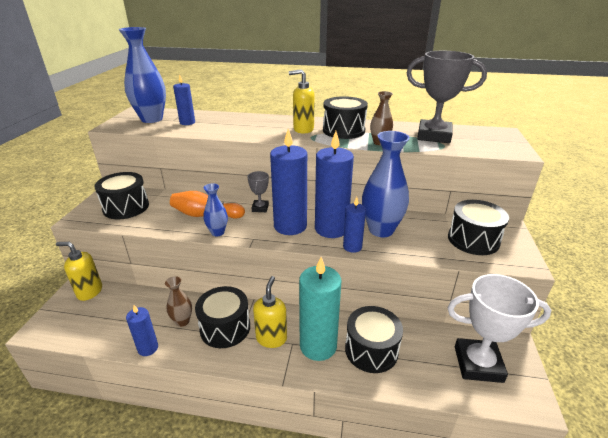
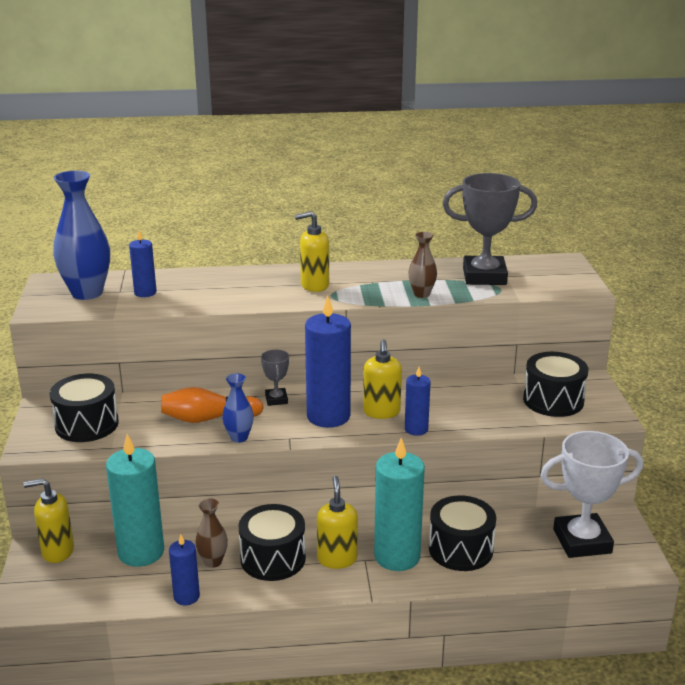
camera: 15 degrees left, 5 degrees down
blue candle [315,131,354,238] -> yellow soap dispenser [363,339,402,419]
black drum [323,96,368,139] -> none
blue vase [362,131,410,237] -> none
none -> turquoise candle [106,434,164,567]

